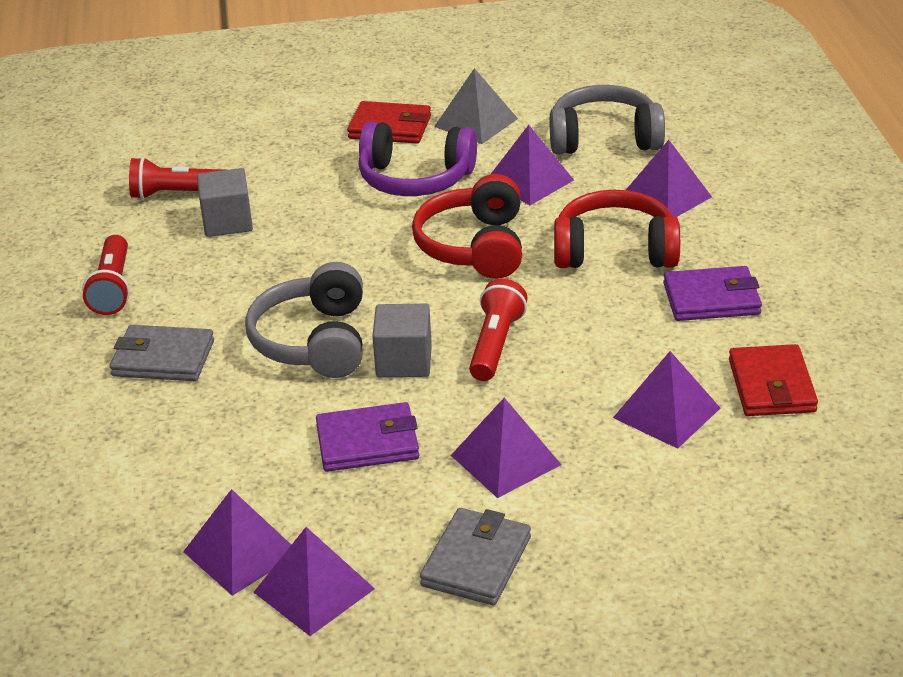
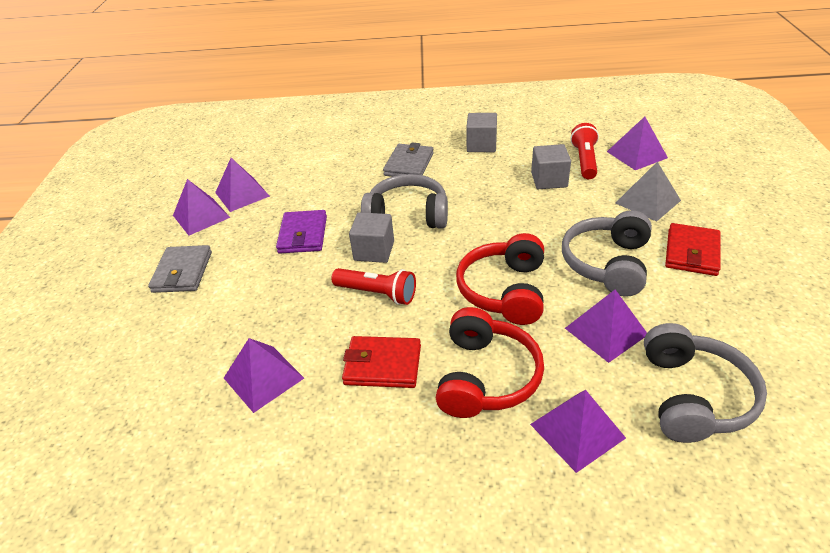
camera: 100 degrees right, 5 degrees up
red flashlight [82,235,130,315] -> grey cube [466,113,497,152]
purple headphones [358,122,477,196] -> grey headphones [562,210,652,297]
red headphones [412,174,522,279] -> red headphones turned 90 degrees counterclockwise [456,233,544,325]
grey wallet [420,508,531,605] -> grey wallet turned 60 degrees clockwise [148,245,212,293]
grey pyramid [434,68,518,144] -> grey pyramid moved to [616,162,681,222]
purple pyramid [451,398,561,498] -> purple pyramid moved to [607,117,668,170]
purple wallet [663,266,762,321] -> none
red wallet [729,344,818,416] -> red wallet moved to [342,336,421,388]

